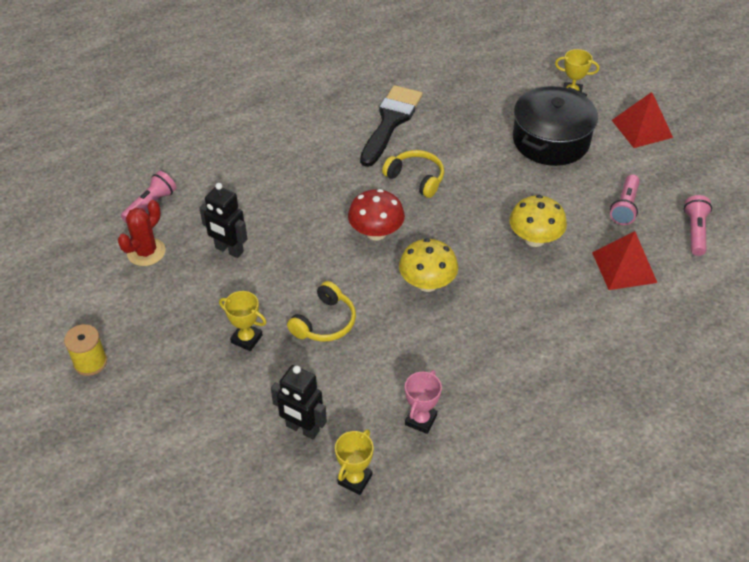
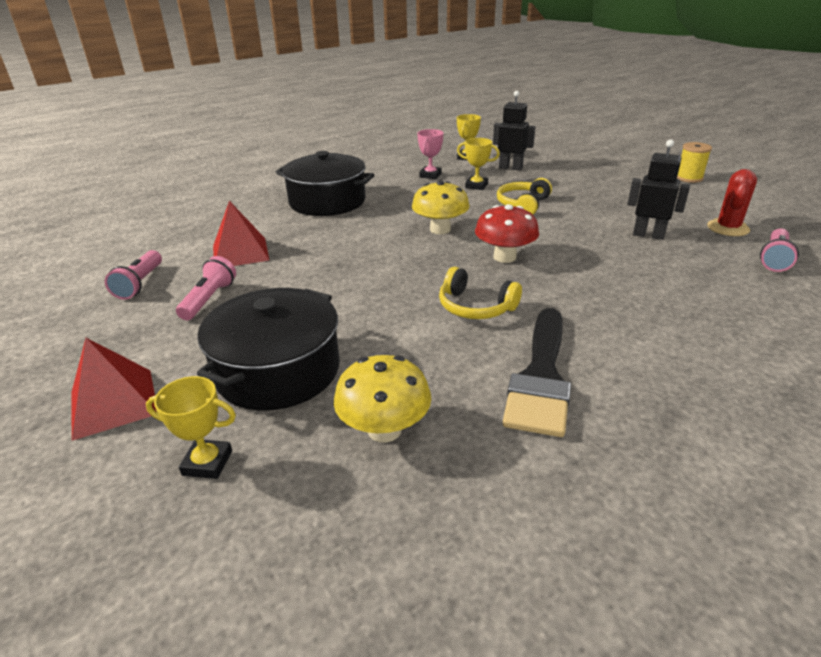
camera: 175 degrees right, 15 degrees down
yellow trophy [219,291,267,351] -> yellow trophy moved to [457,138,500,190]
yellow mushroom [509,195,567,247] -> yellow mushroom moved to [334,355,431,442]
none -> black pot [276,151,375,216]

